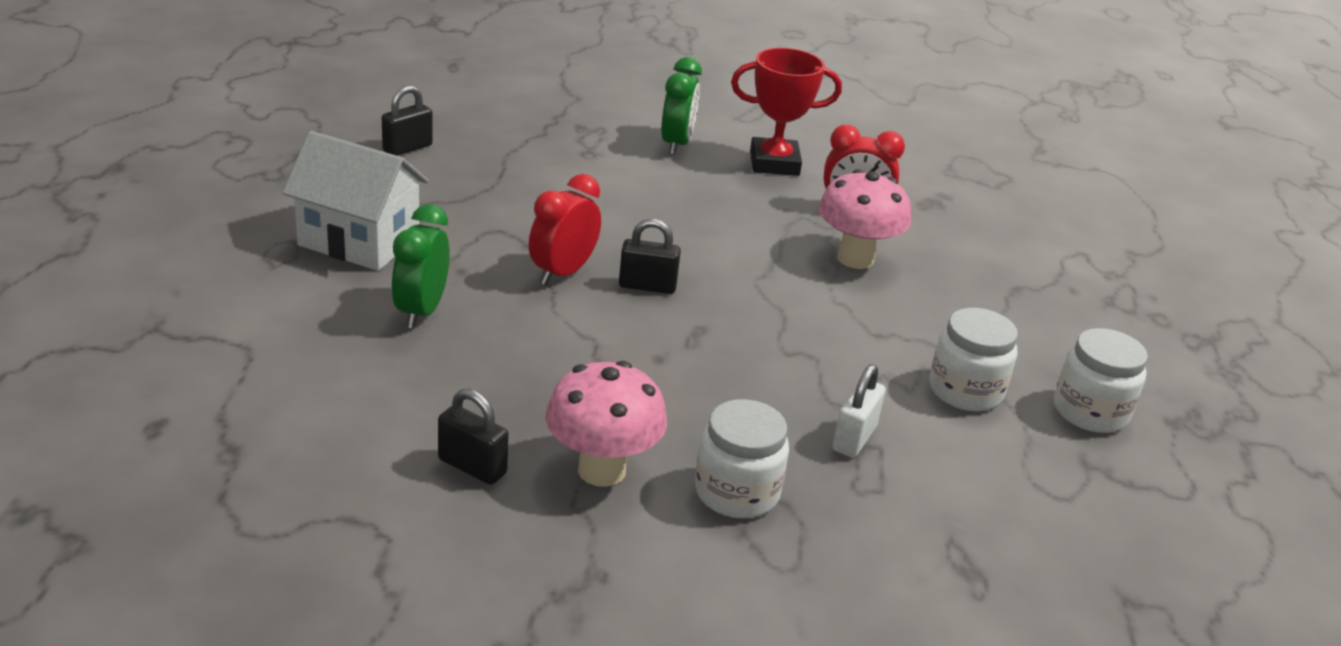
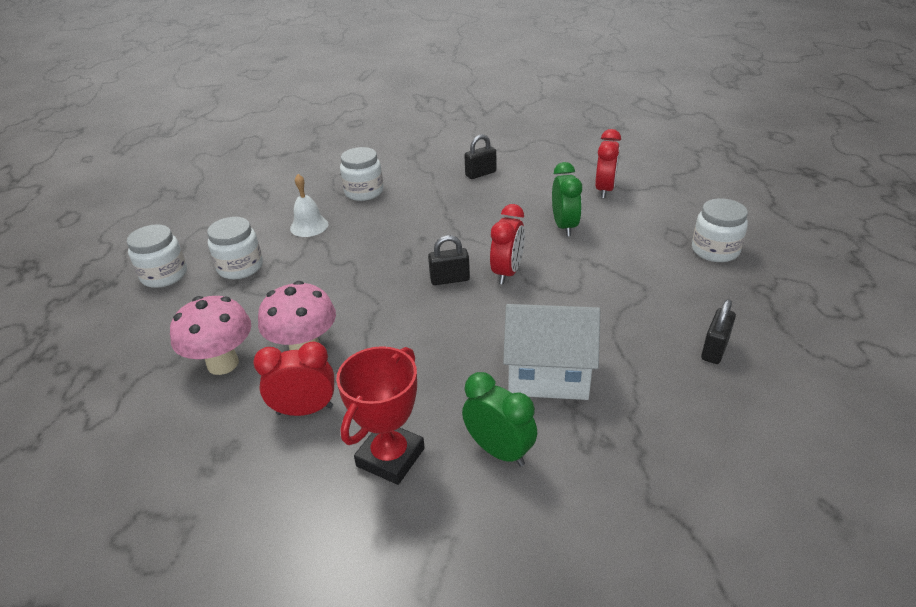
camera: 170 degrees right, 5 degrees up
white house [282,131,429,271] -> white house moved to [503,304,600,400]
black padlock [438,389,509,485] -> black padlock turned 45 degrees counterclockwise [464,134,496,179]
pink mushroom [545,361,667,487] -> pink mushroom moved to [170,296,251,375]
green clock [661,57,702,155] -> green clock turned 135 degrees clockwise [462,372,537,467]
red trophy [731,48,842,176] -> red trophy turned 45 degrees counterclockwise [336,346,425,485]
white padlock [832,364,885,458] -> white bell [290,174,328,237]
none -> red clock [595,129,621,198]
none -> white jar [692,198,748,262]

